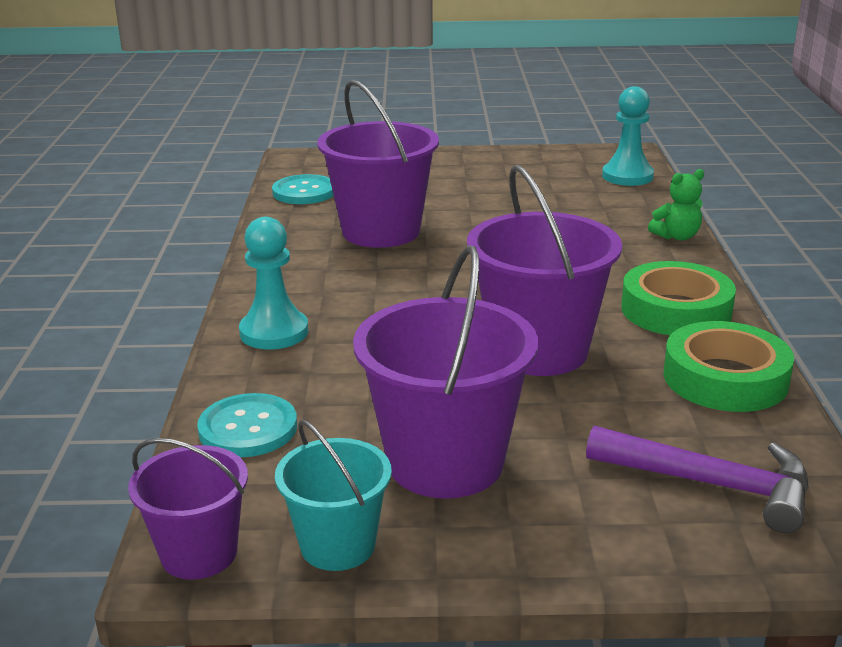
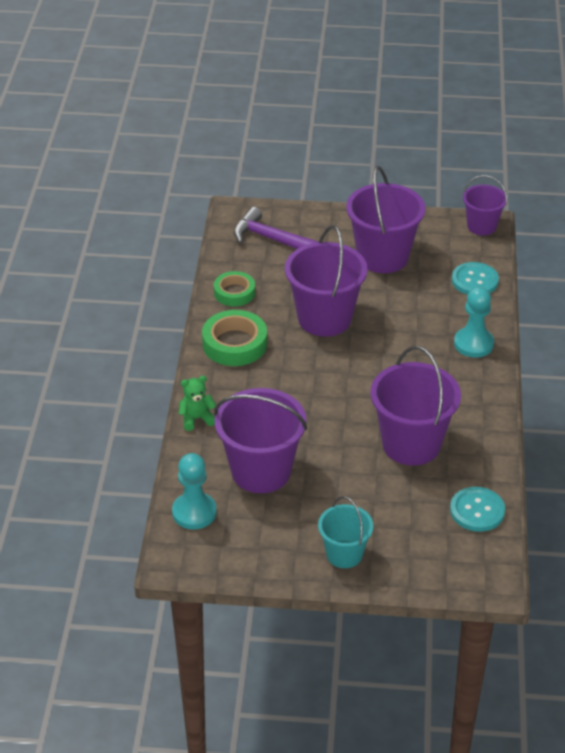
camera: 175 degrees left, 15 degrees up
turquoise bucket [275,419,392,571] -> turquoise bucket moved to [318,496,373,568]
green tape [663,321,794,412] -> green tape [214,271,255,306], size x0.66
none -> purple bucket [214,388,307,493]

